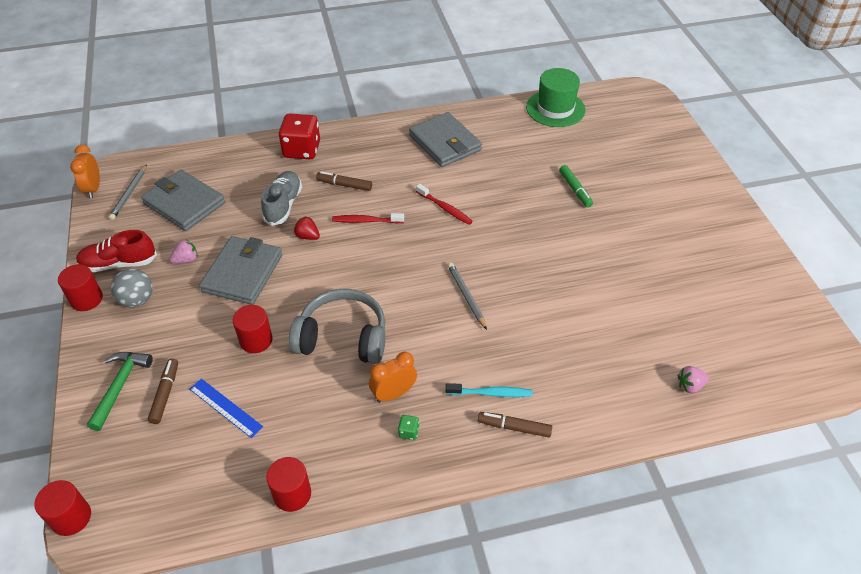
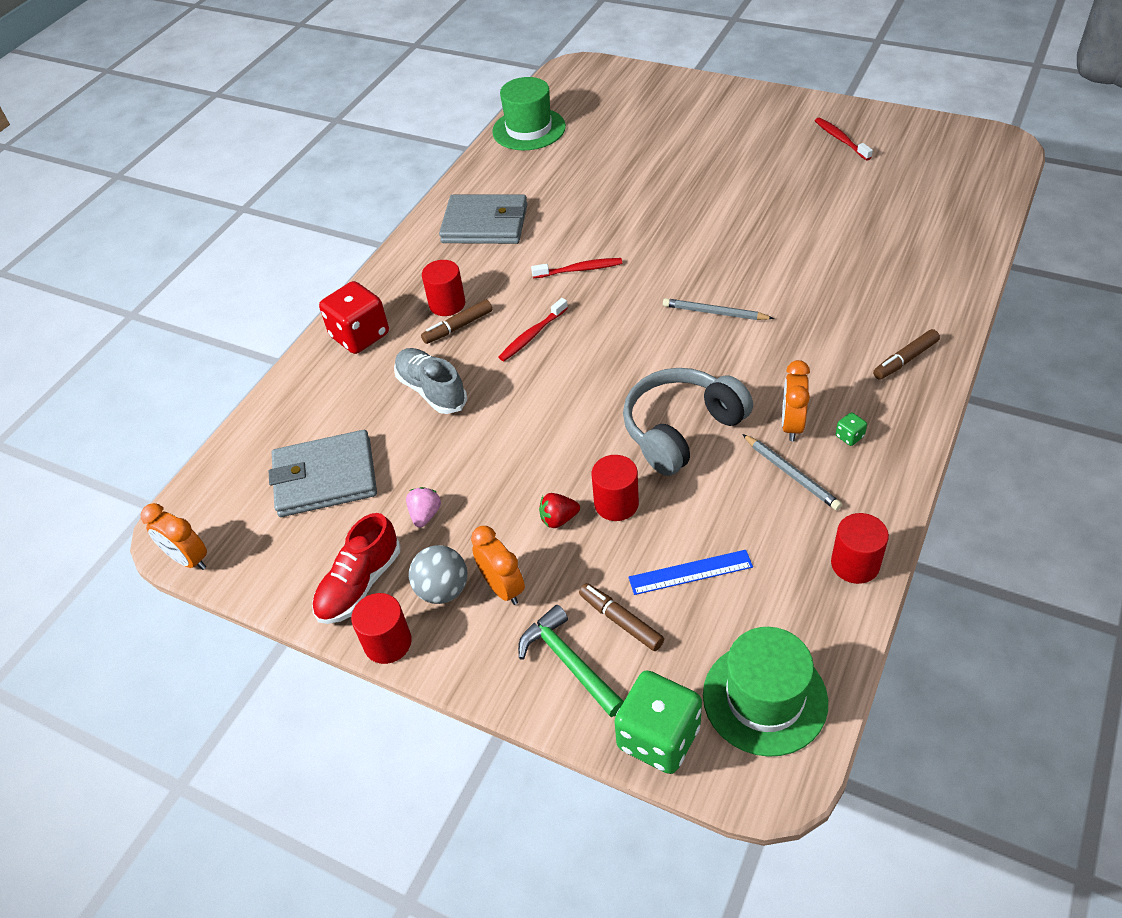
camera: 45 degrees left, 0 degrees up
red cylinder [34,480,91,536] -> red cylinder moved to [422,260,465,316]
grey pencil [108,164,147,220] -> grey pencil moved to [742,434,842,510]
grey wallet [199,236,282,305] -> none
red strawberry [294,216,320,240] -> red strawberry moved to [539,493,580,528]
turquoise toothbrush [446,383,533,397] -> none
green marker [559,165,593,207] -> none
pink strawberry [677,366,709,393] -> none
none -> orange clock [471,526,525,605]
none -> green dice [614,670,702,774]
none -> green hat [703,627,828,757]
none -> red toothbrush [815,117,873,160]

